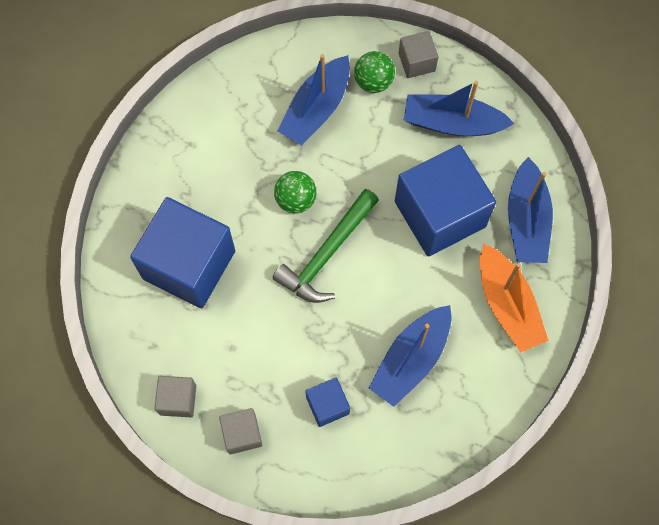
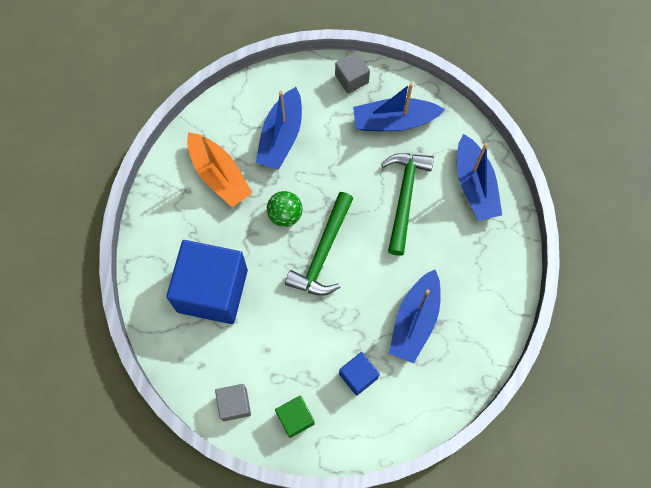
camera: 15 degrees left, 0 degrees up
grey cube [219,408,262,454] -> green cube [275,395,315,438]
green ball [354,51,395,93] -> none
blue cube [395,145,496,256] -> green hammer [381,153,434,256]
orange boat [480,244,549,353] -> orange boat moved to [187,132,252,207]

